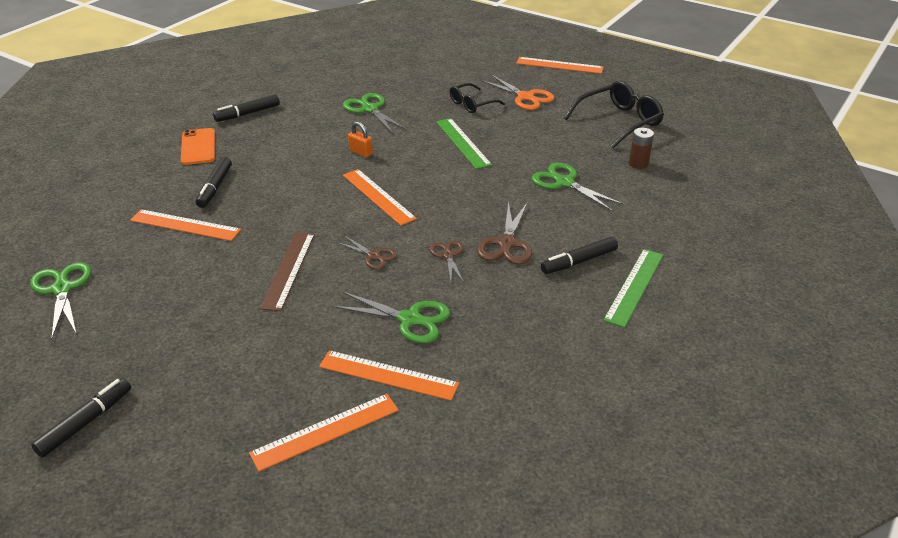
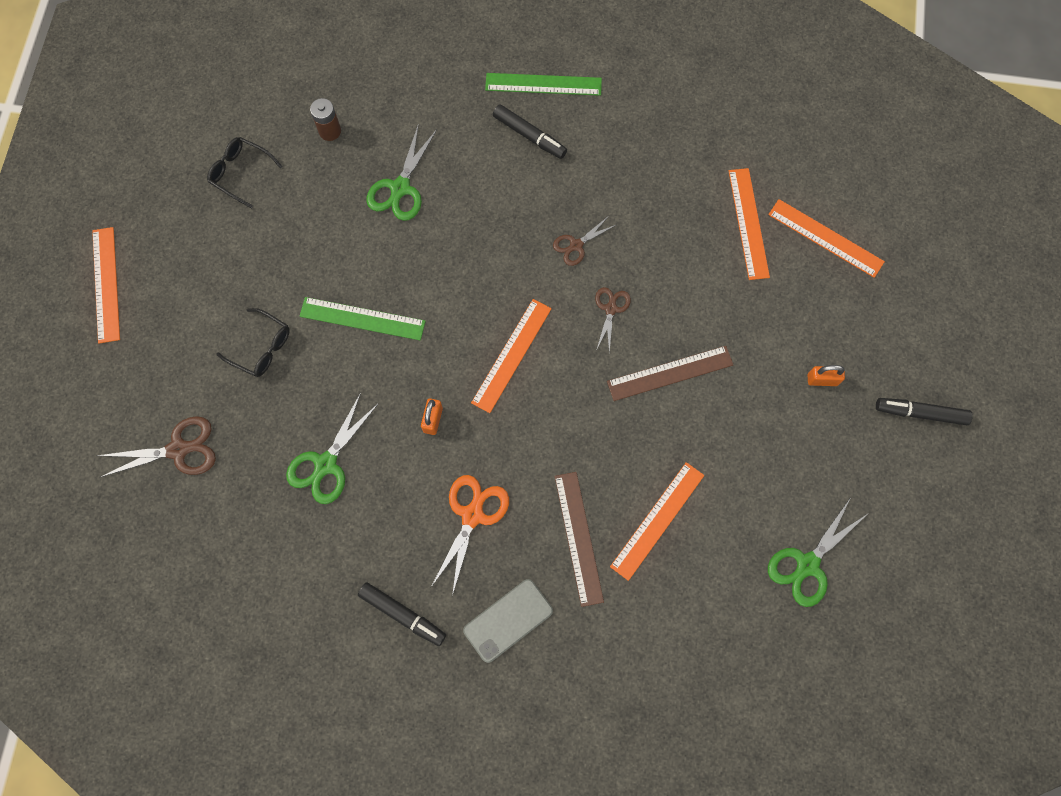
camera: 115 degrees left, 35 degrees up
orange ruler [130,209,241,241] -> orange ruler turned 45 degrees clockwise [610,462,705,581]
orange phone [181,128,215,165] -> grey phone [463,579,553,663]
black marker [196,157,232,208] -> brown ruler [555,472,604,607]
green scissors [333,291,450,343] -> none
green ruler [436,118,492,169] -> green ruler turned 60 degrees clockwise [300,297,426,341]
brown scissors [477,201,532,265] -> brown scissors moved to [97,416,216,478]
orange scissors [480,75,554,110] -> orange scissors moved to [431,475,509,596]
black glasses [564,81,664,148] -> black glasses [207,137,283,208], size x0.61
none -> orange padlock [808,365,845,386]

